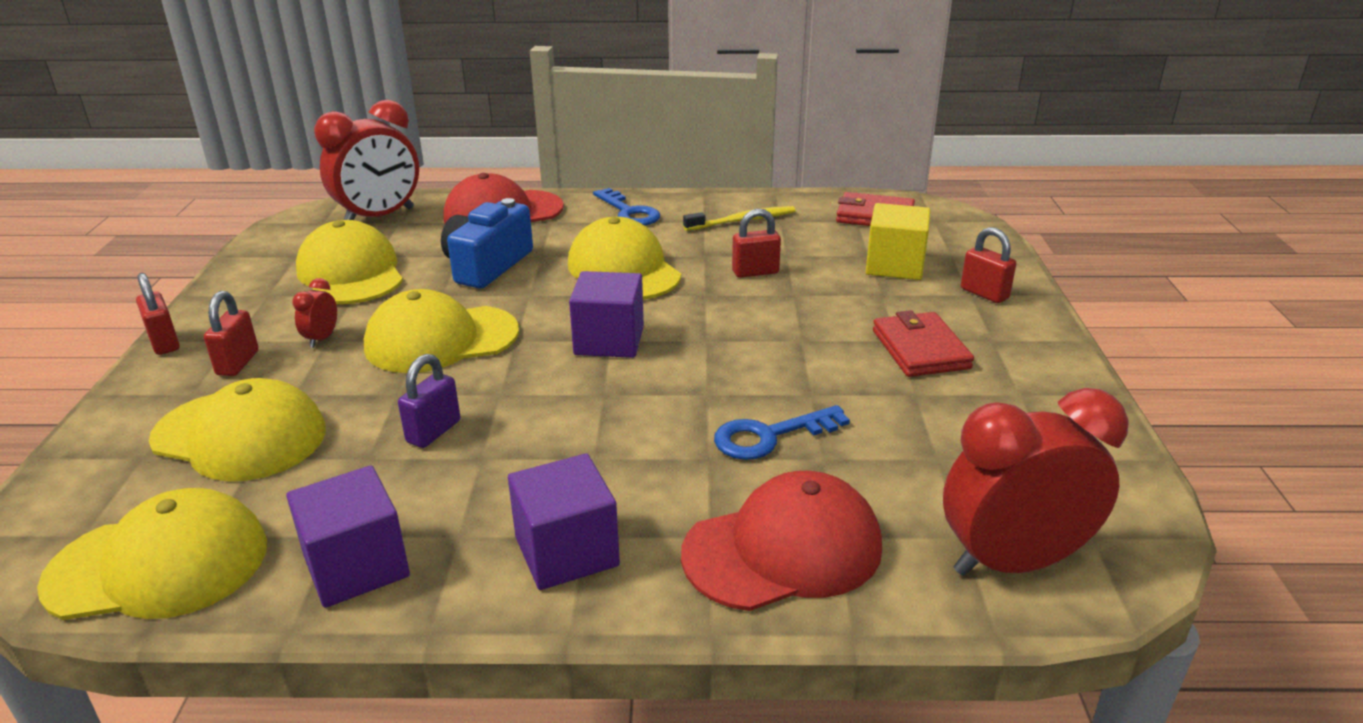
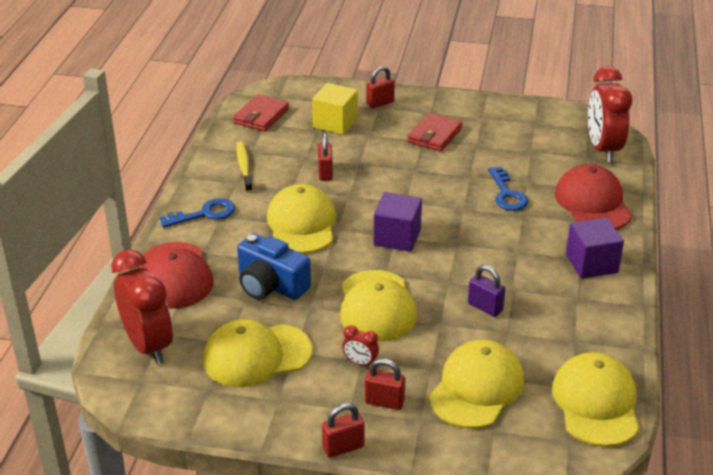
camera: 80 degrees left, 5 degrees up
purple cube [286,465,410,608] -> none
yellow cap [568,217,681,300] -> yellow cap turned 105 degrees clockwise [267,184,336,254]
red wallet [873,310,974,377] -> red wallet turned 60 degrees counterclockwise [407,113,462,152]

